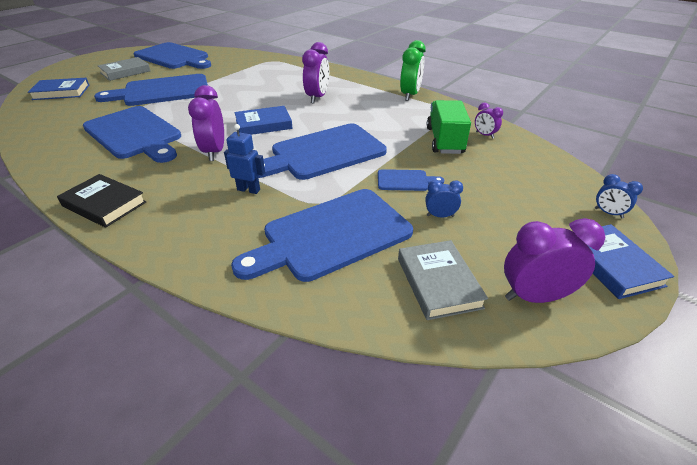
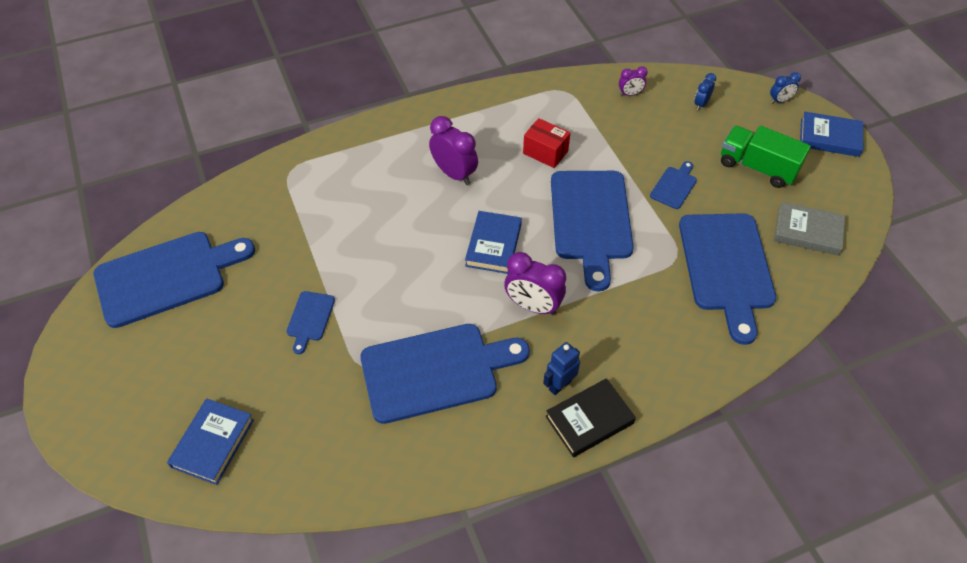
camera: 60 degrees left, 15 degrees up
blue cutting board [94,74,208,106] -> blue cutting board [286,291,335,354], size x0.44
grey book [98,57,150,81] -> none
blue robot [224,124,265,194] -> blue robot moved to [543,342,580,395]
green clock [400,40,426,101] -> none
blue clock [425,180,463,218] -> blue clock moved to [694,73,716,110]
green truck [427,100,471,154] -> green truck moved to [721,126,811,188]
purple clock [504,218,605,303] -> none
none -> red box [523,118,570,168]

